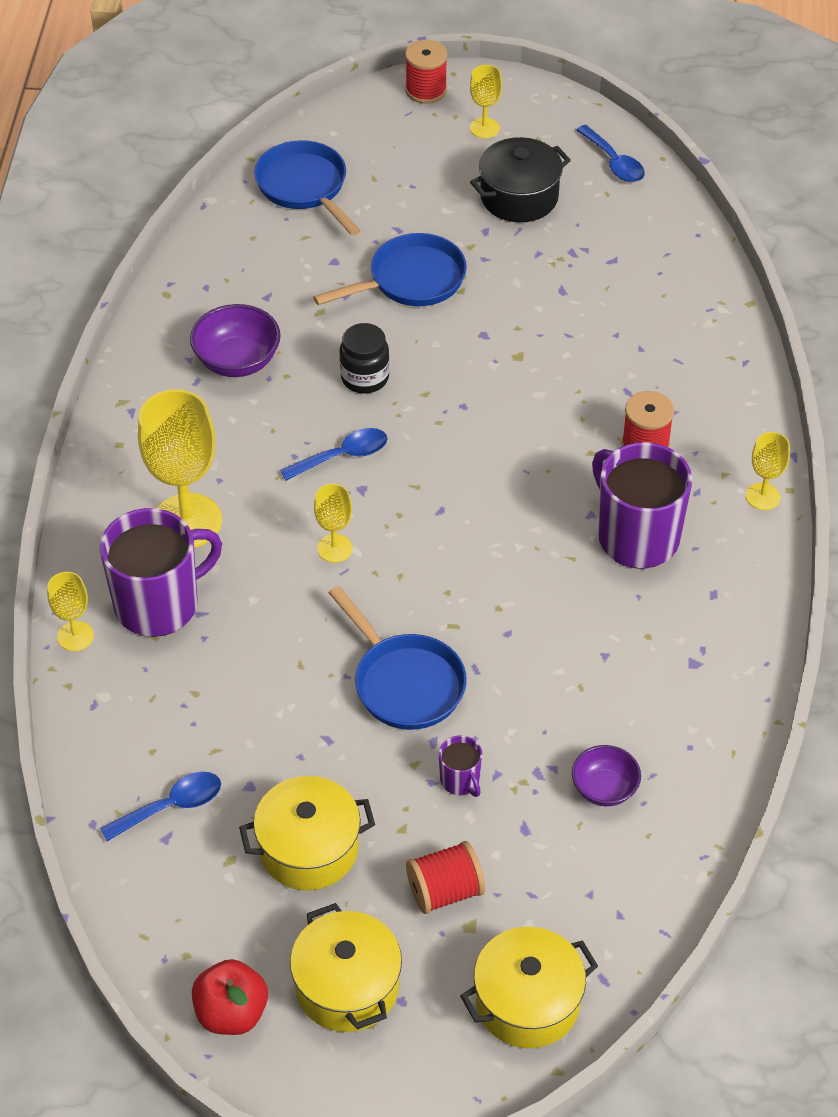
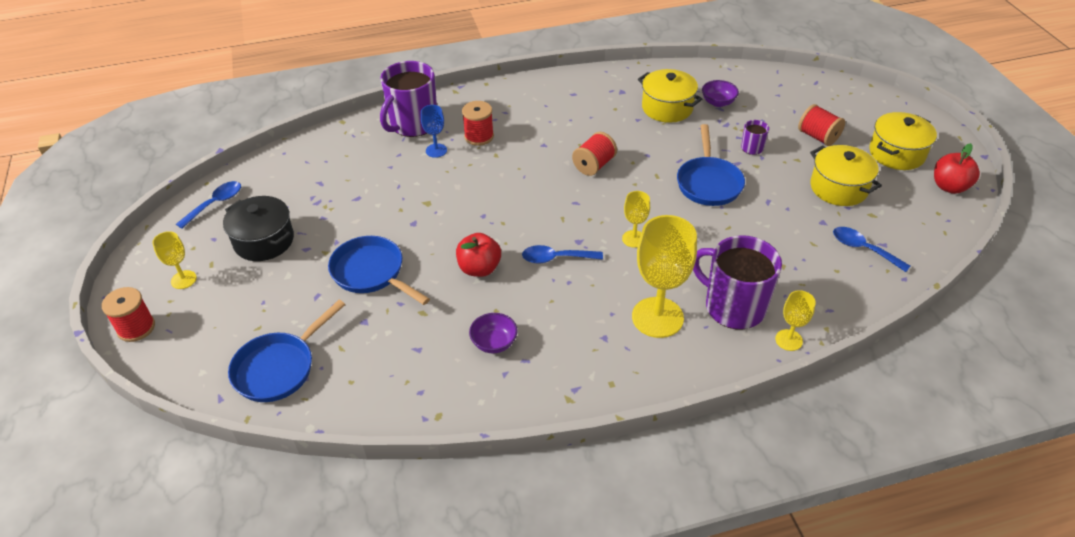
camera: 110 degrees left, 5 degrees down
purple bowl [190,304,281,377] -> purple bowl [469,313,518,353], size x0.66
blue spoon [280,428,388,481] -> blue spoon turned 45 degrees counterclockwise [522,245,603,264]
blue pan [328,586,467,730] -> blue pan turned 150 degrees clockwise [677,124,745,206]
black jar [339,323,390,393] -> red apple [456,233,501,277]
yellow pot [460,927,598,1048] -> yellow pot moved to [638,69,702,123]
purple mug [592,442,692,569] -> purple mug moved to [380,61,437,137]
yellow goblet [746,432,790,510] -> none
none -> blue goblet [421,105,447,158]
none -> red spool [572,132,617,176]

